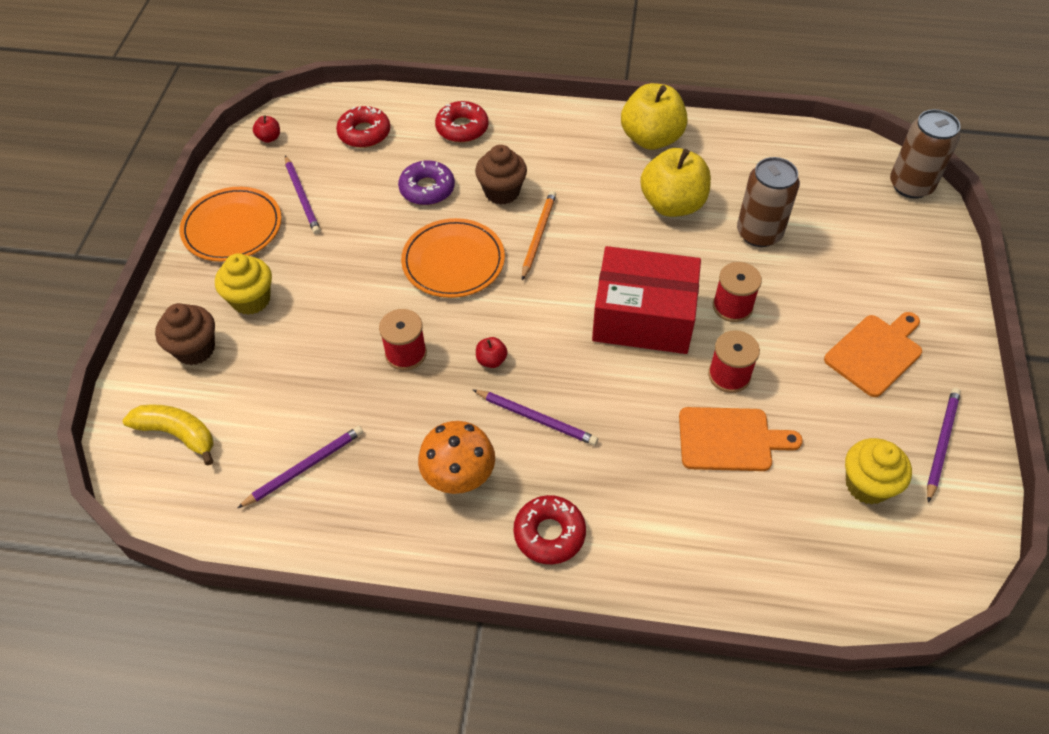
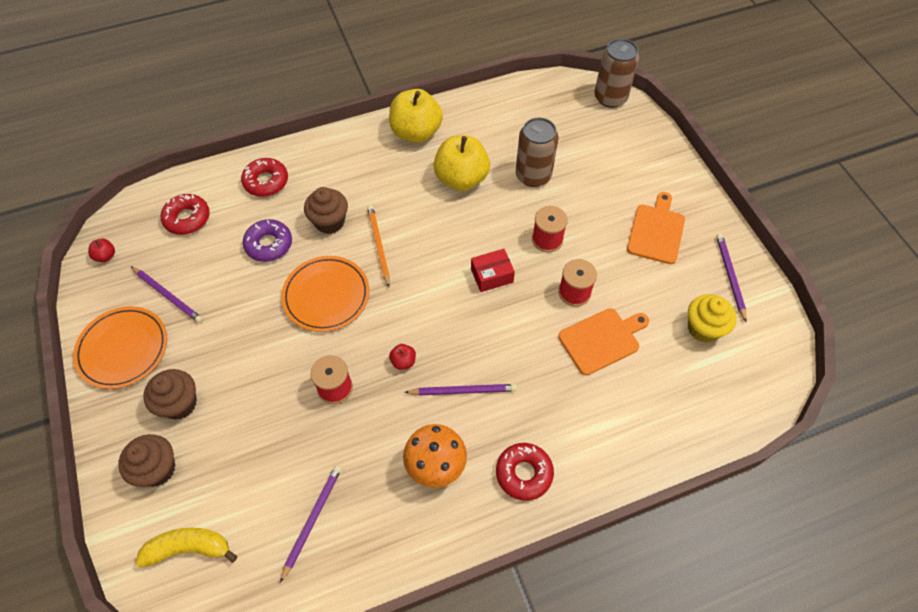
camera: 30 degrees left, 5 degrees up
yellow cupcake [215,253,272,315] -> brown cupcake [143,369,197,420]
red box [592,246,701,354] -> red box [471,249,515,292], size x0.47

